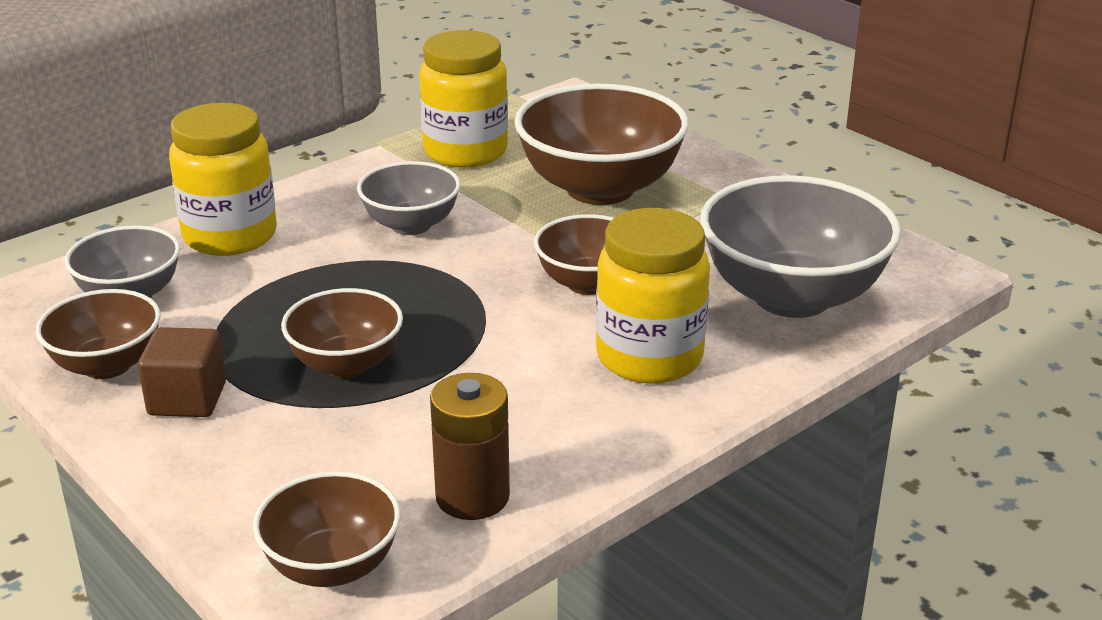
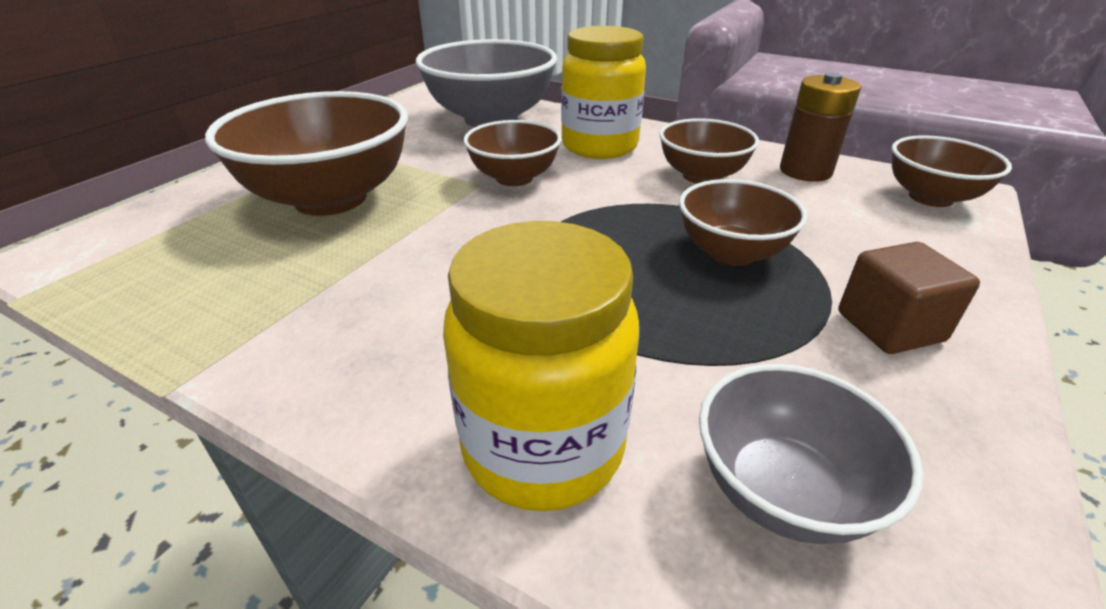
camera: 110 degrees left, 5 degrees up
brown bowl [36,289,161,379] -> brown bowl moved to [660,118,759,184]
grey bowl [357,161,461,235] -> none
yellow jar [419,30,508,168] -> none

